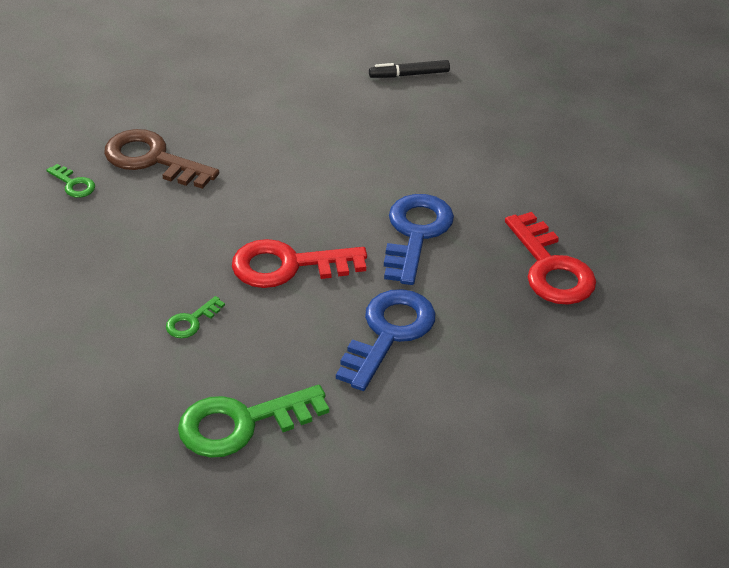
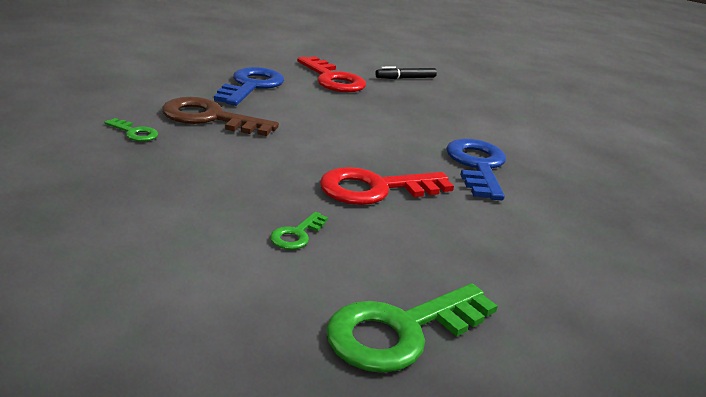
camera: 15 degrees left, 15 degrees down
blue key [336,289,435,391] -> blue key moved to [214,67,284,106]
red key [505,212,596,305] -> red key moved to [297,56,366,92]

